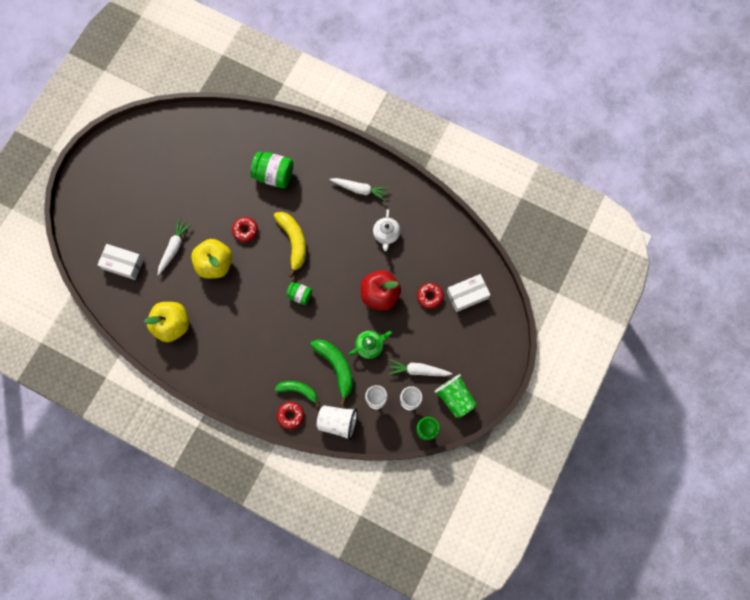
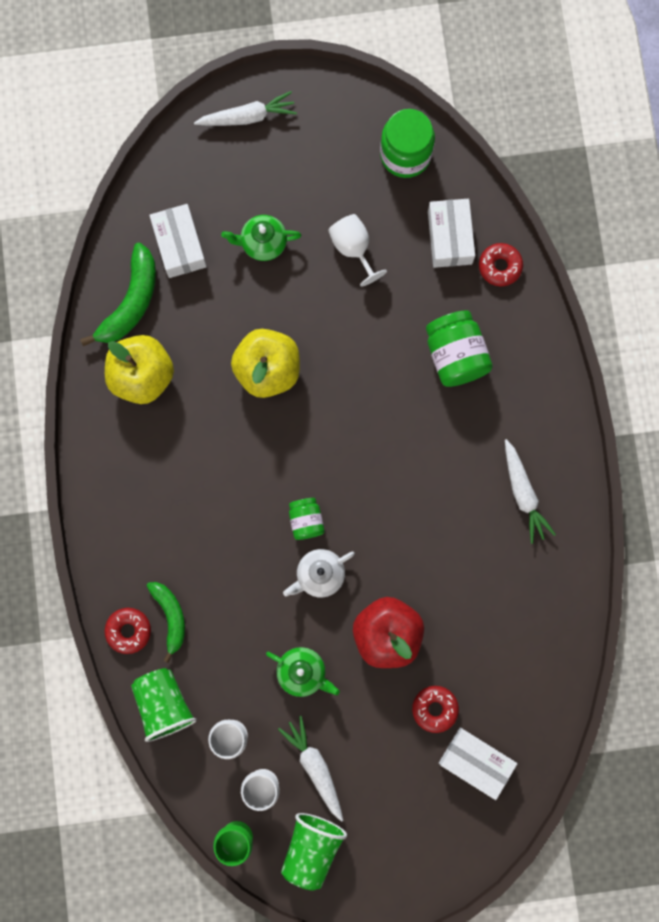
camera: 55 degrees right, 5 degrees up
white carrot [158,218,191,276] -> white carrot moved to [194,91,297,126]
red donut [232,217,258,242] -> red donut moved to [479,243,523,286]
yellow banana [274,212,306,278] -> none
green banana [310,339,353,406] -> green banana moved to [80,243,156,346]
white cup [317,405,358,441] -> green cup [131,668,197,742]
white teapot [373,209,400,251] -> white teapot moved to [283,549,355,597]
none -> green teapot [221,215,301,261]
none -> white goblet [328,214,387,287]
none -> green jar [380,109,435,178]
none -> white box [428,199,475,268]

